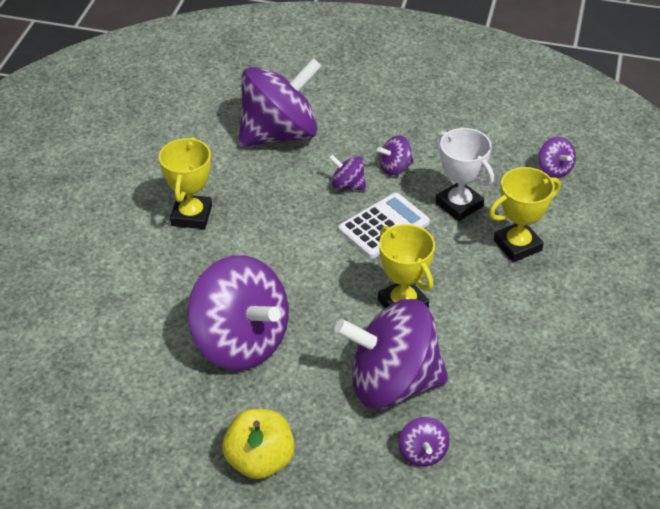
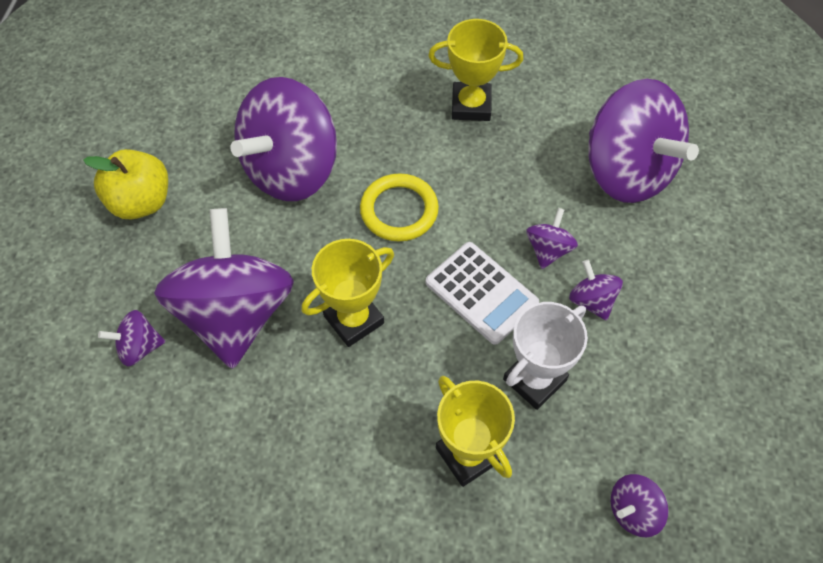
camera: 85 degrees right, 15 degrees up
none -> yellow ring [360,173,439,242]

